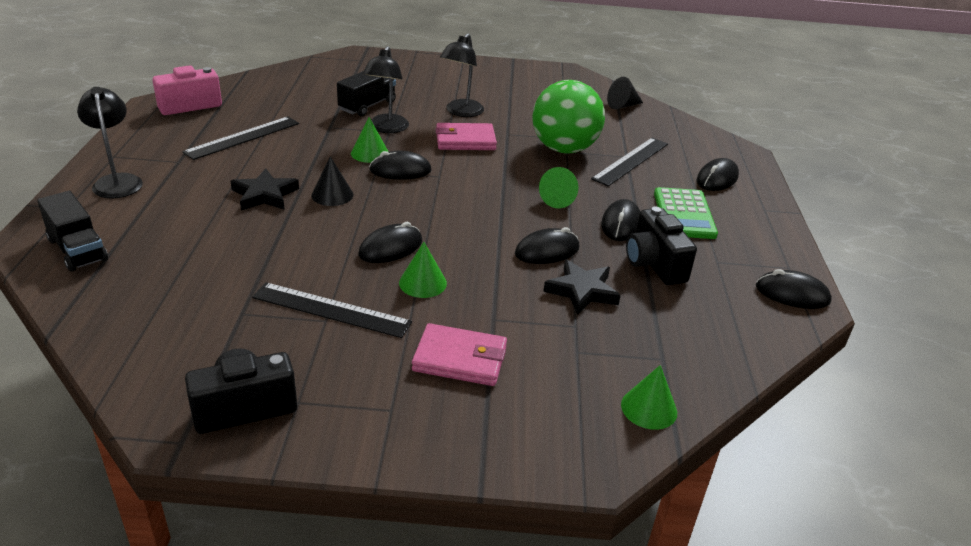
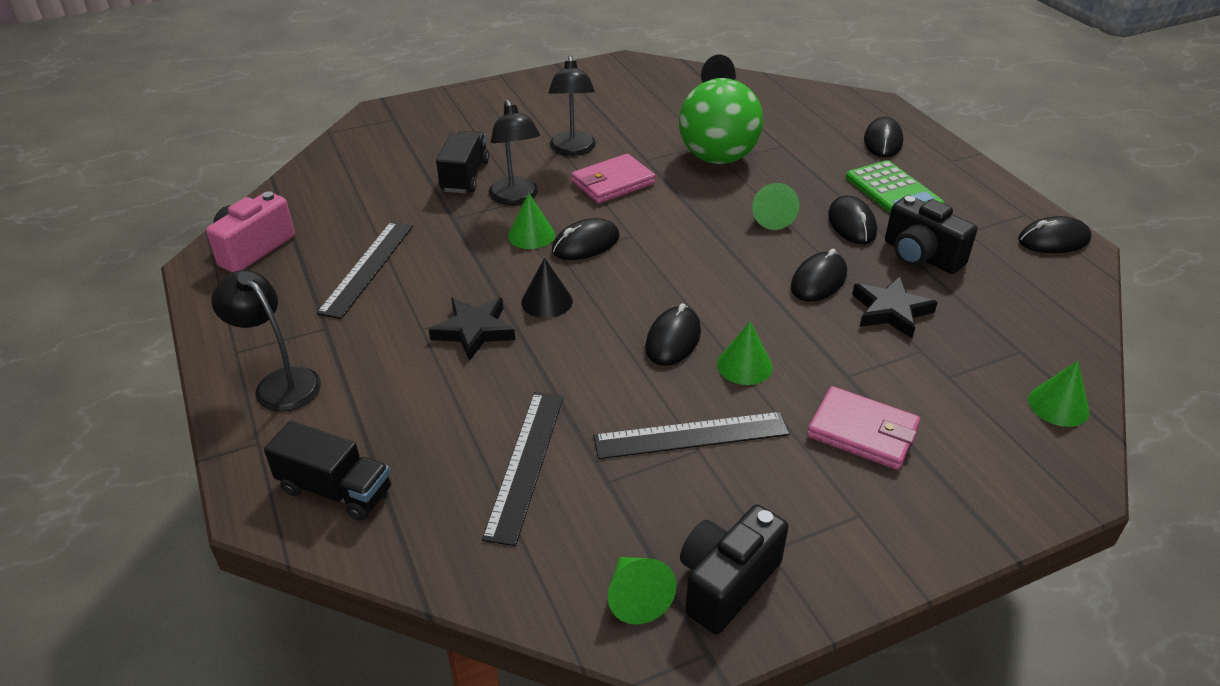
camera: 25 degrees left, 5 degrees up
pink wallet [412,323,507,386] -> pink wallet turned 45 degrees clockwise [807,386,920,470]
black ruler [591,138,668,186] -> black ruler moved to [482,392,564,546]
none -> green cone [608,557,677,625]

